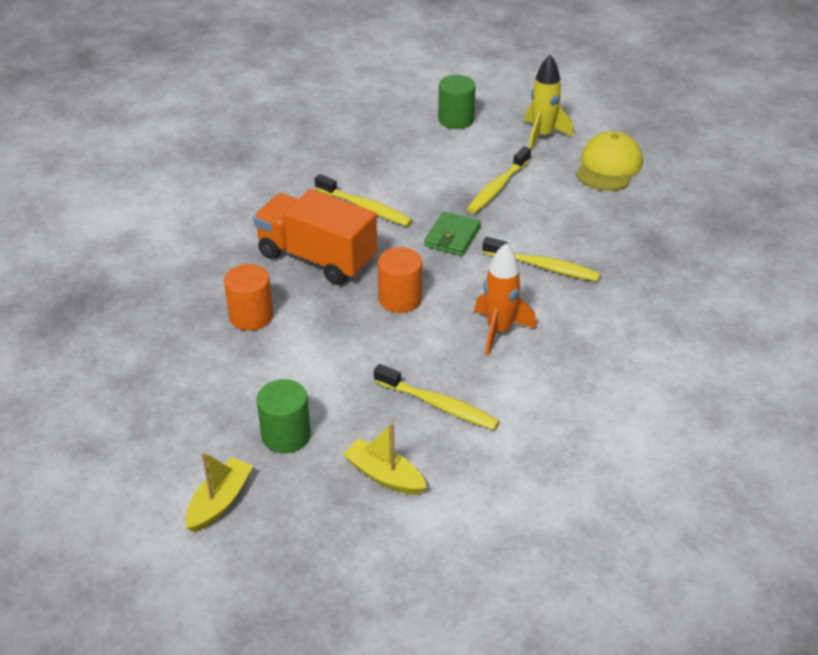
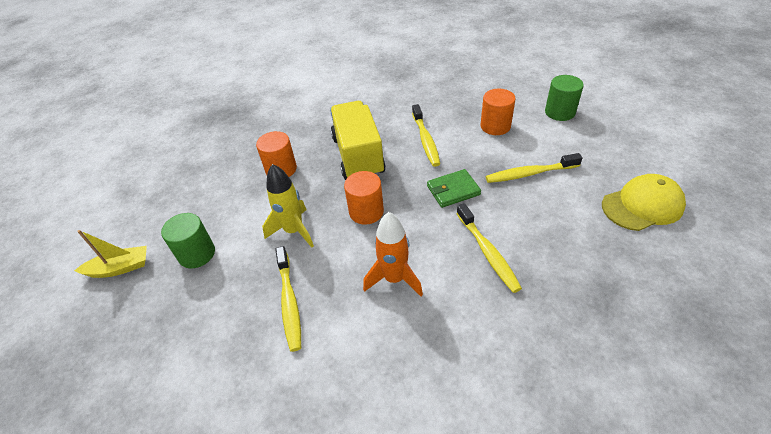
camera: 50 degrees right, 5 degrees up
orange truck [253,189,377,285] -> yellow truck [330,101,386,180]
yellow boat [343,423,427,495] -> none
yellow rocket [524,55,573,150] -> yellow rocket moved to [262,164,314,248]
none -> orange cylinder [481,89,516,135]

